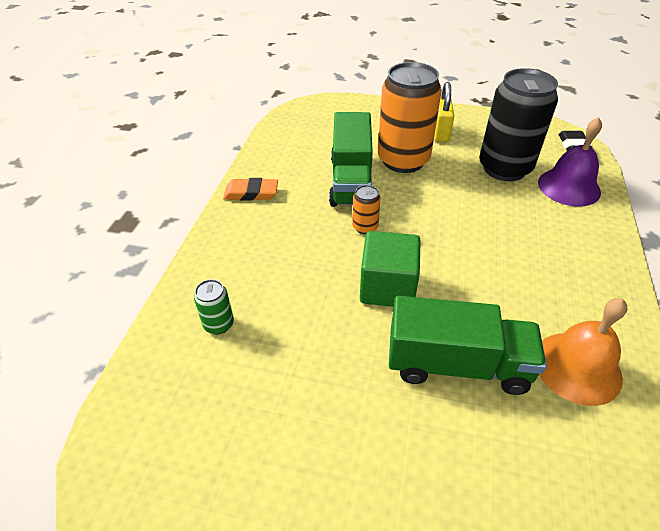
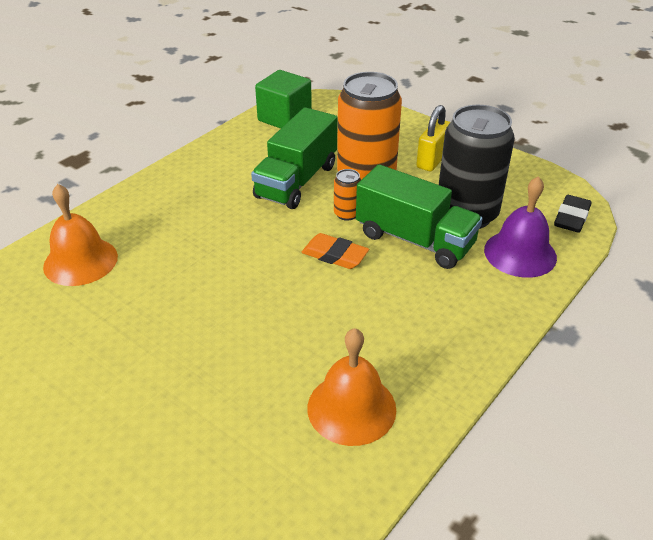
camera: 25 degrees right, 5 degrees down
green can [194,279,234,334] -> orange bell [43,184,118,286]
orange eraser [223,178,278,201] -> orange eraser moved to [301,233,369,269]
orange can [352,185,381,234] -> orange can moved to [334,169,361,221]
green cube [360,231,421,307] -> green cube moved to [255,70,312,129]
green truck [389,296,547,395] -> green truck moved to [356,164,483,269]

